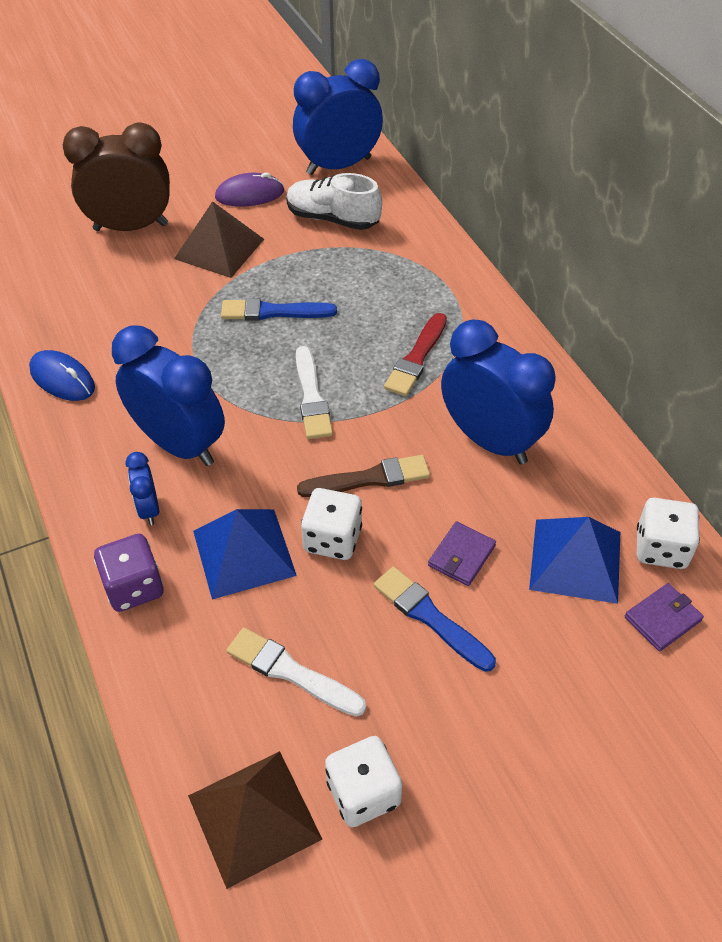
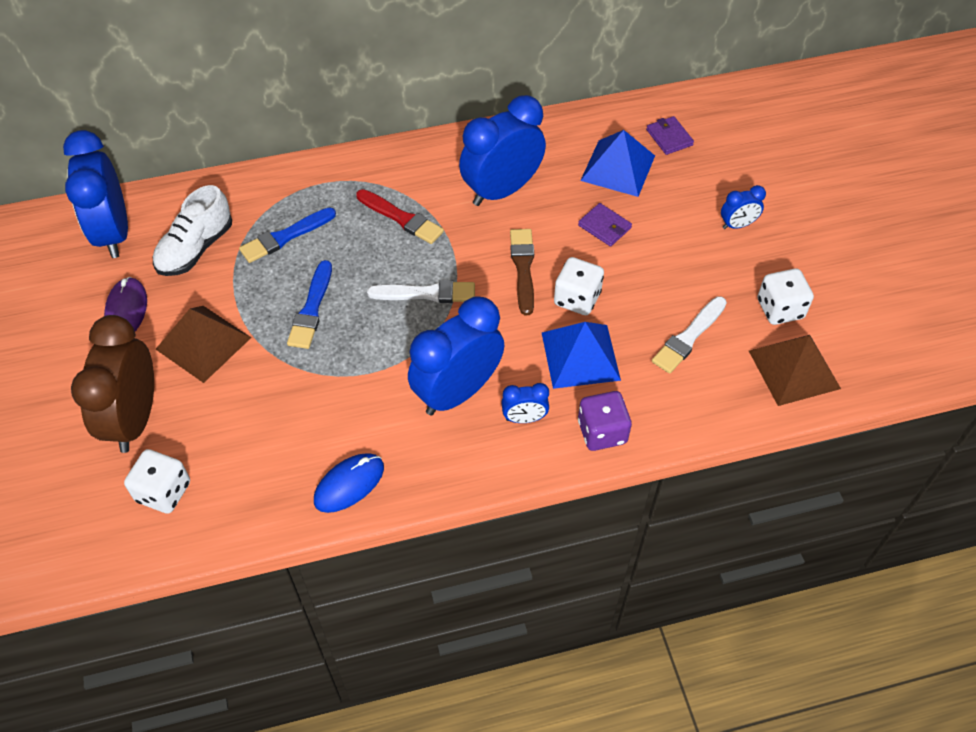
camera: 80 degrees left, 5 degrees up
blue brush [374,566,496,672] -> blue brush moved to [239,207,336,263]
white dice [637,498,700,569] -> white dice moved to [124,449,190,514]
none -> blue clock [721,185,766,229]

